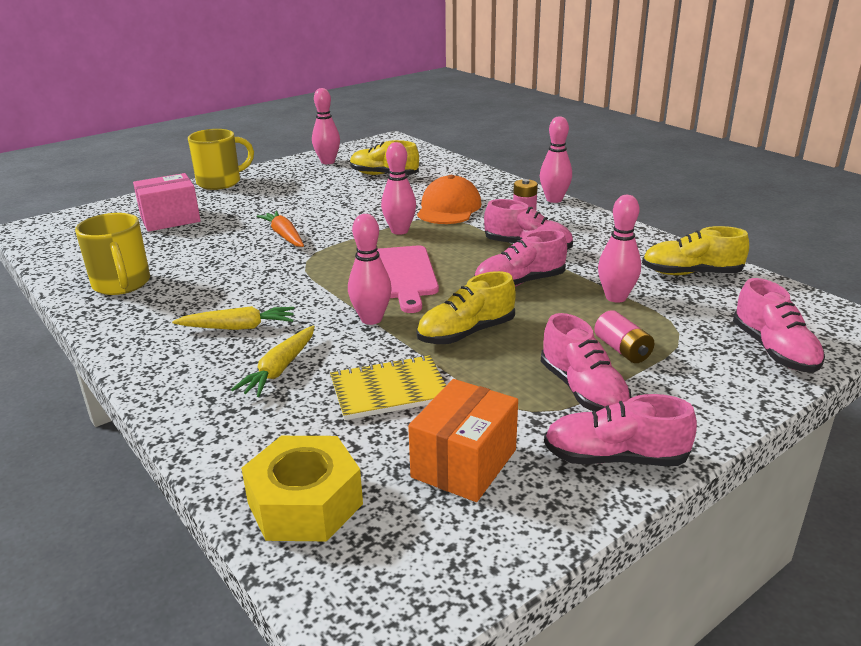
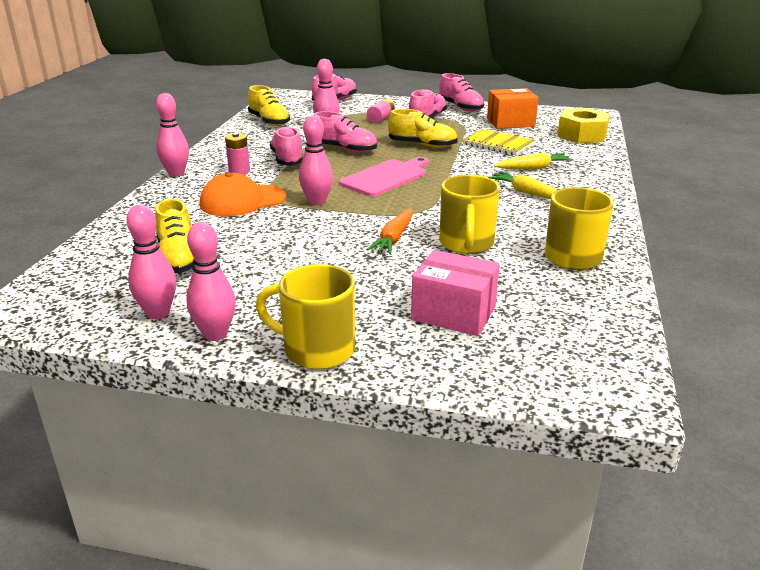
camera: 130 degrees left, 0 degrees up
pink bowling pin [348,214,392,325] -> pink bowling pin moved to [186,222,236,341]
none -> yellow mug [440,175,500,254]

